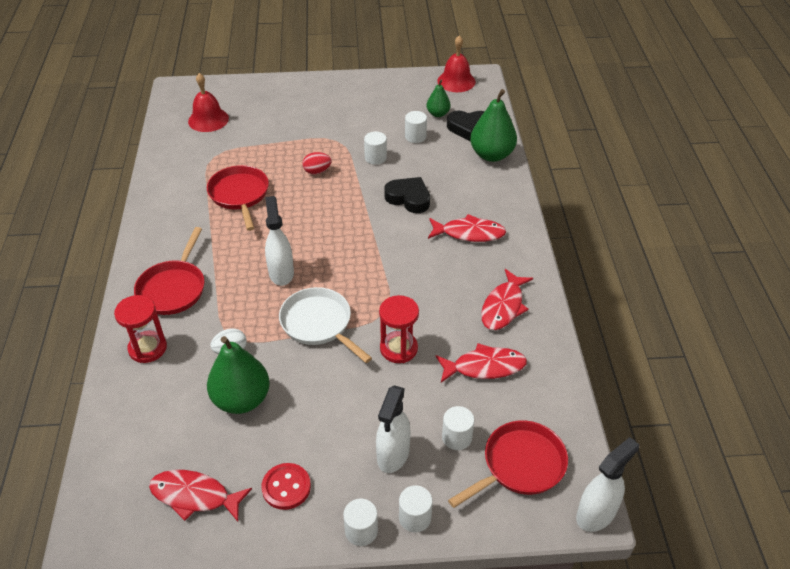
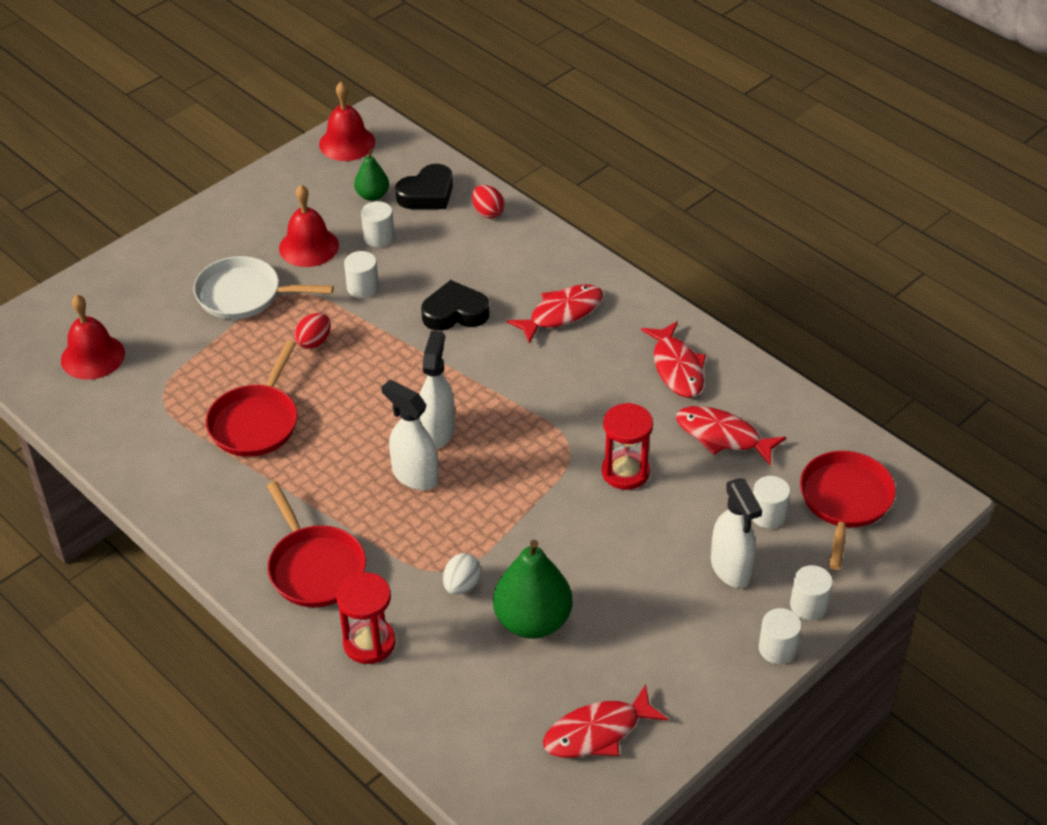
camera: 40 degrees left, 0 degrees up
red pan [207,165,269,231] -> red pan turned 105 degrees counterclockwise [206,340,298,457]
red button [261,463,311,510] -> none
white pan [279,287,372,363] -> white pan moved to [194,256,334,319]
red fish [436,343,527,383] -> red fish turned 105 degrees counterclockwise [676,406,786,466]
green pear [470,89,517,162] -> red egg [472,185,505,219]
white spray bottle [576,437,639,532] -> white spray bottle moved to [419,331,455,449]
none -> red bell [279,185,339,267]

